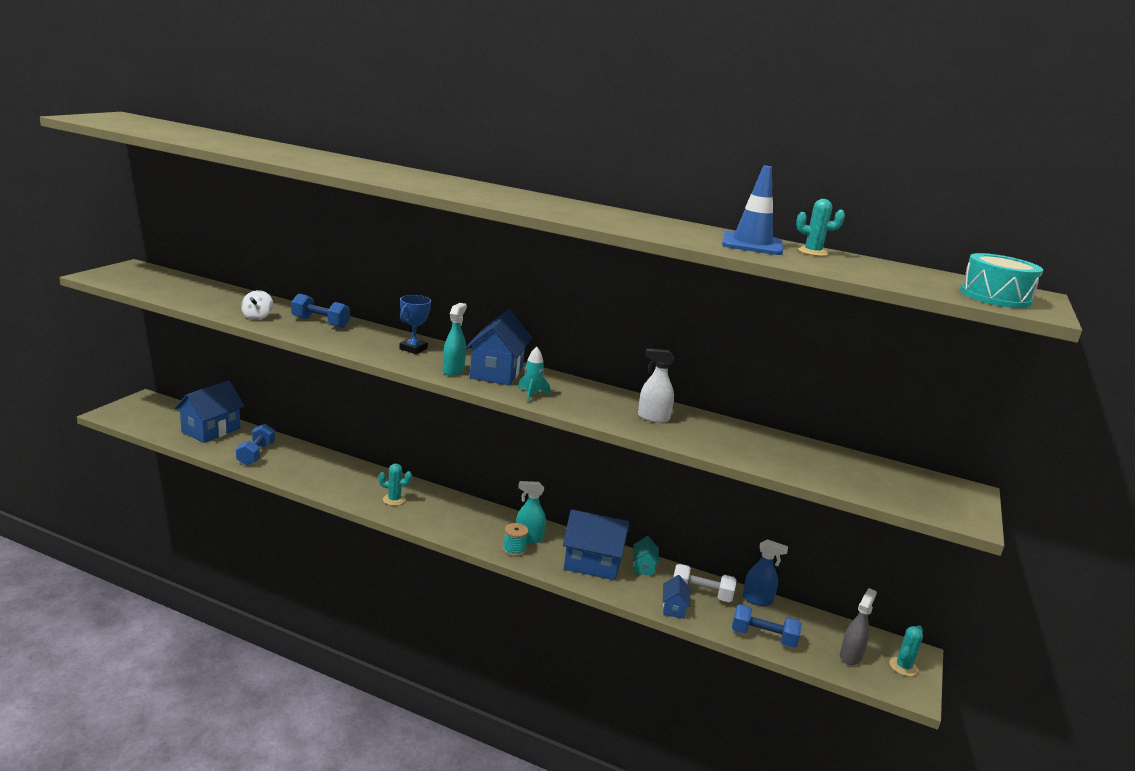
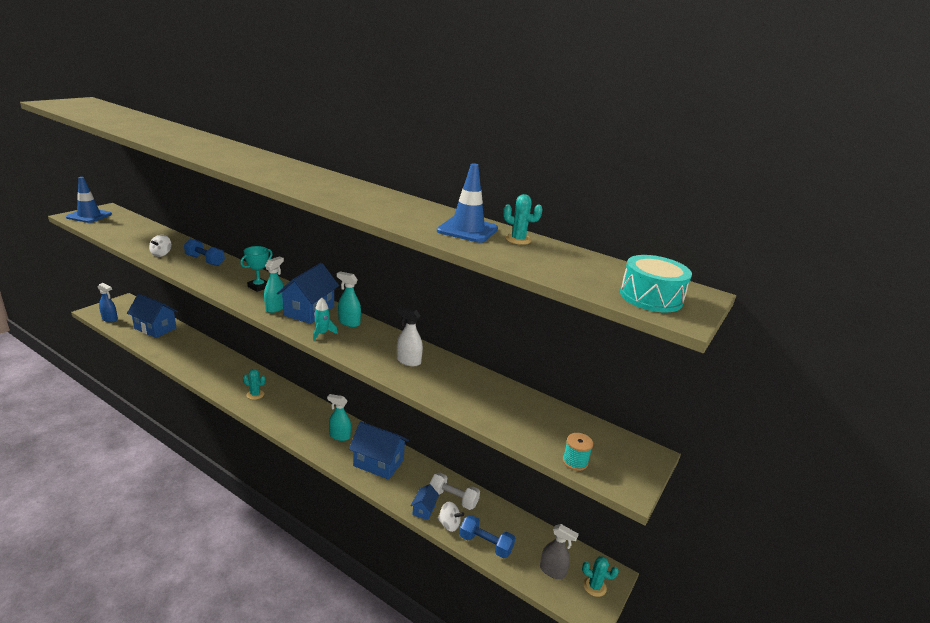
camera: 10 degrees right, 5 degrees up
blue house [175,380,245,443] -> blue house turned 75 degrees clockwise [127,294,178,338]
blue dumbbell [236,424,275,465] -> none
blue trophy [399,295,431,354] -> turquoise trophy [240,246,273,292]
turquoise spool [503,523,528,557] -> turquoise spool moved to [563,433,593,471]
turquoise house [633,536,659,576] -> none
blue spray bottle [743,539,788,606] -> blue spray bottle moved to [98,283,118,322]
grey spray bottle [840,588,877,665] -> grey spray bottle turned 75 degrees clockwise [540,524,579,579]
turquoise cactus [889,625,923,677] -> turquoise cactus turned 60 degrees clockwise [582,556,619,597]
none -> blue traffic cone [66,177,112,223]
none -> turquoise spray bottle [337,271,361,327]
none -> white spinning top [437,502,464,532]

